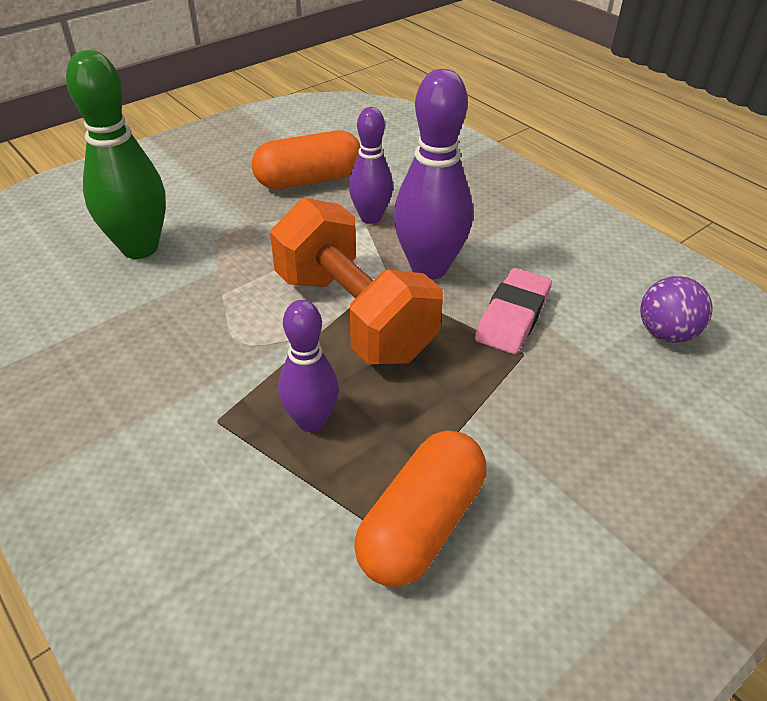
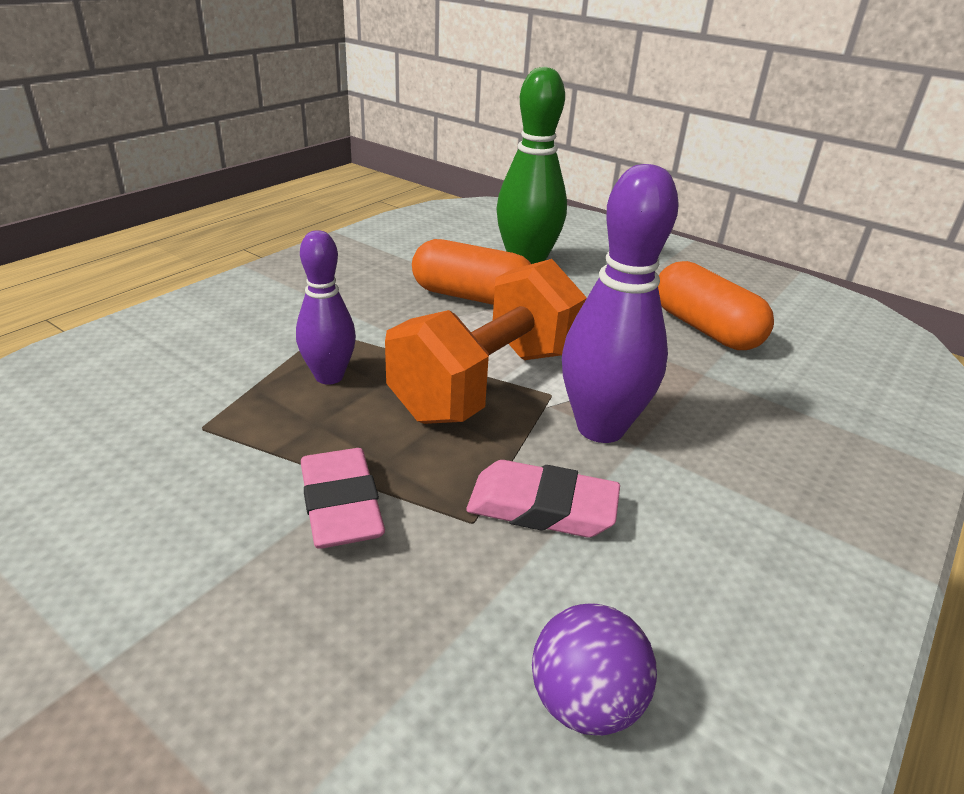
camera: 75 degrees right, 10 degrees down
purple bowling pin [349,107,393,224] -> none
orange capsule [354,431,486,587] -> orange capsule moved to [412,239,531,305]
none -> pink eraser [301,448,385,549]

